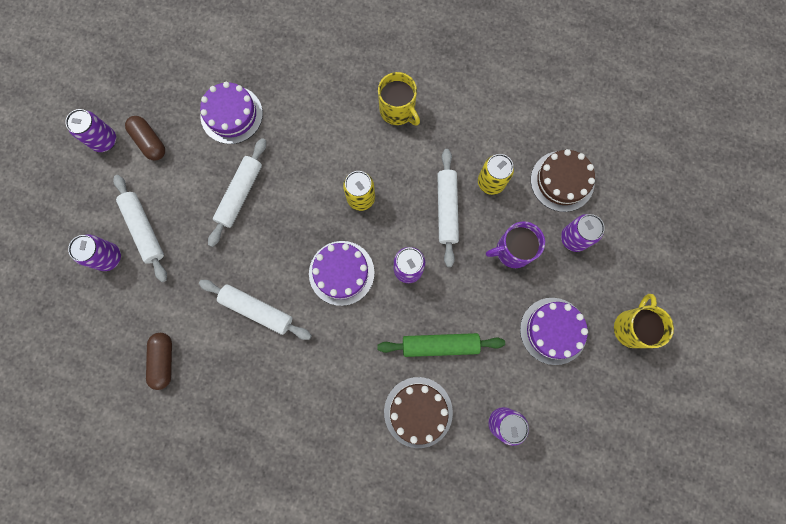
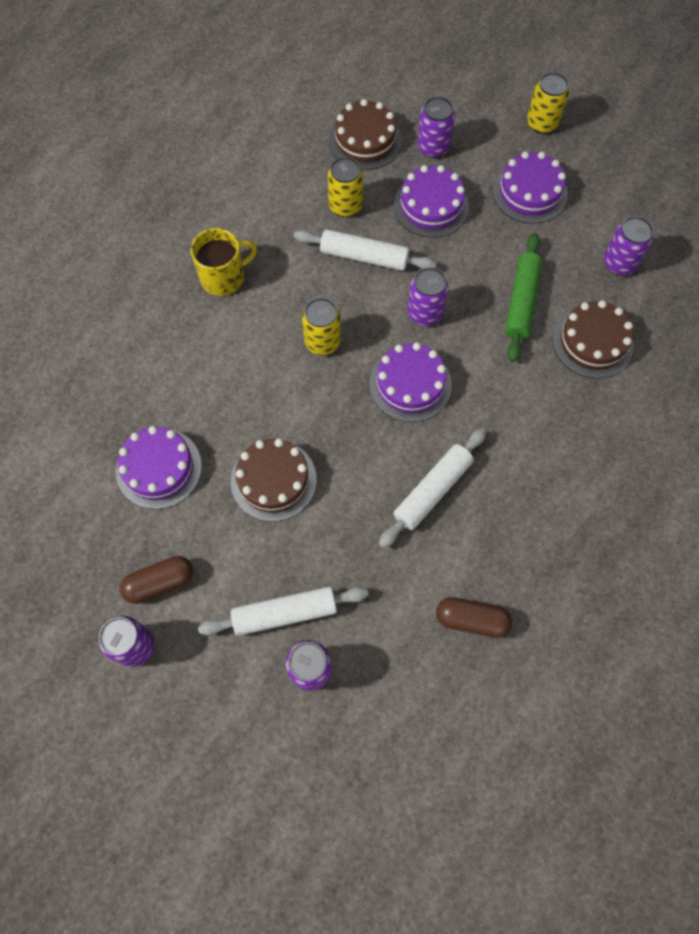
camera: 75 degrees left, 10 degrees down
white rolling pin [208,138,266,247] -> brown cake [231,439,317,522]
purple mug [486,221,545,268] -> purple cake [394,165,469,238]
yellow mug [614,294,674,348] -> yellow can [527,72,569,134]

